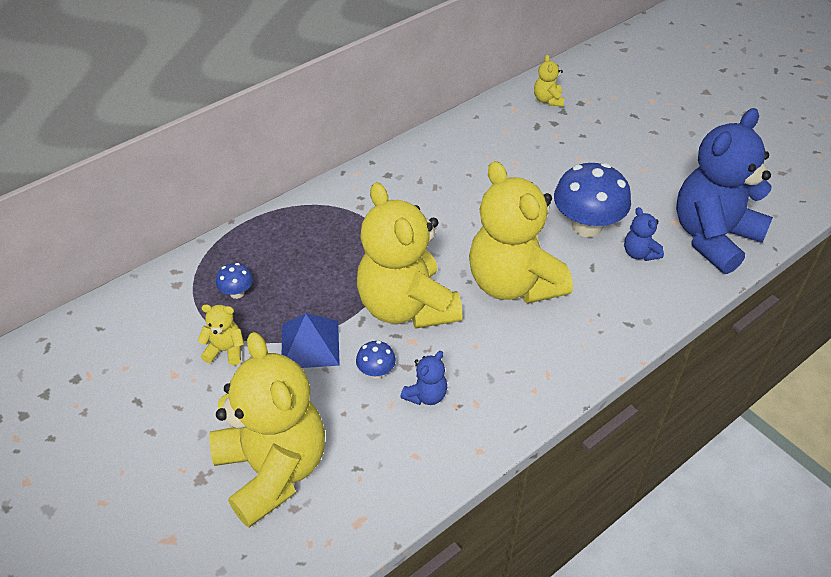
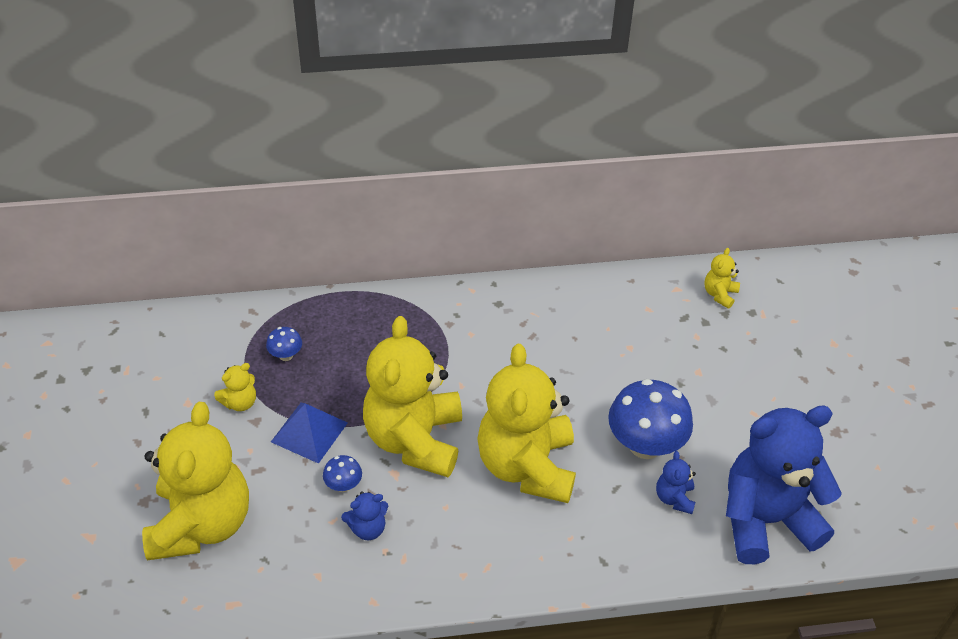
camera: 30 degrees right, 0 degrees up
yellow teddy bear [197,304,244,365] -> yellow teddy bear turned 105 degrees clockwise [214,363,256,411]

